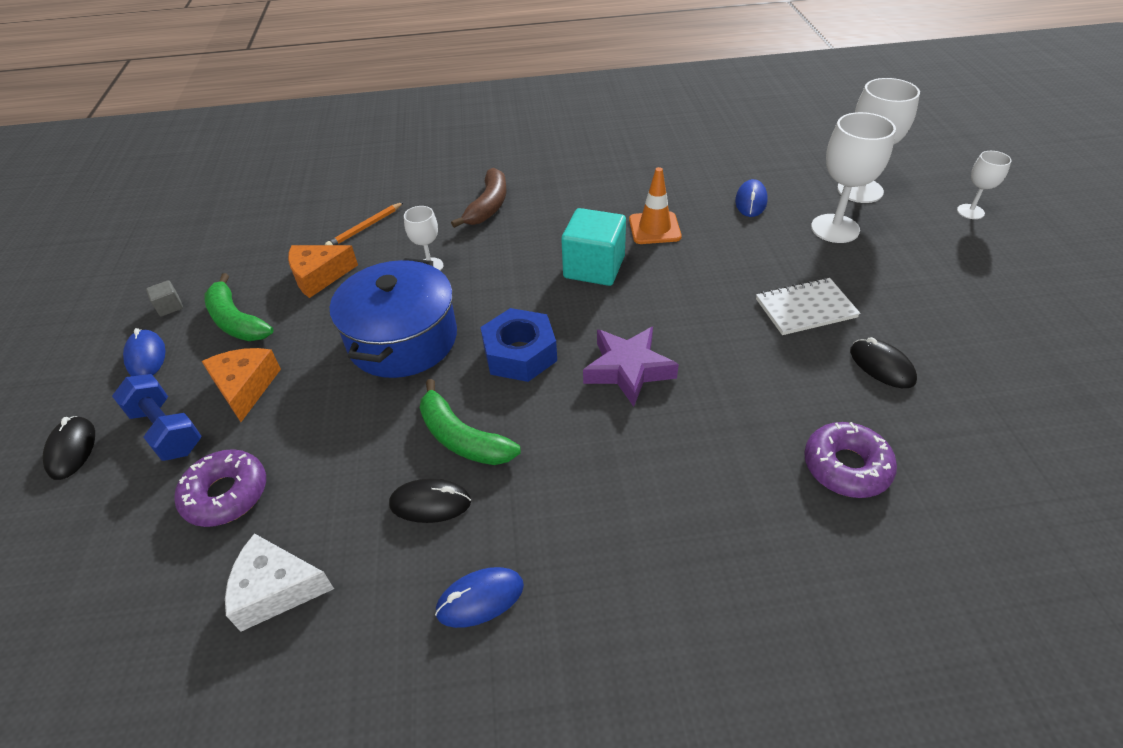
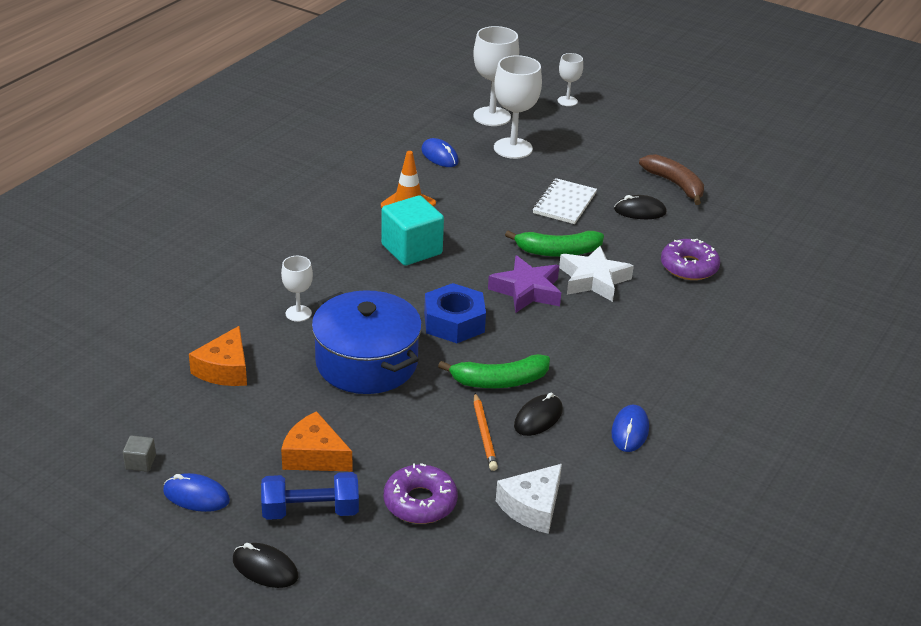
camera: 55 degrees left, 10 degrees down
green banana [205,273,274,341] -> green banana moved to [505,231,604,257]
orange pencil [325,202,404,245] -> orange pencil moved to [474,393,498,471]
brown banana [451,168,507,228] -> brown banana moved to [639,154,704,205]
none -> white star [559,246,634,302]

